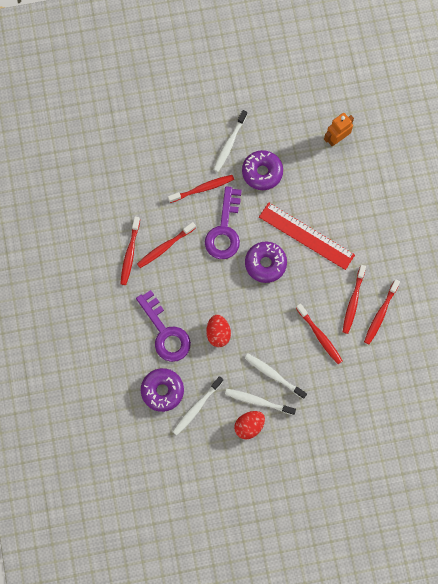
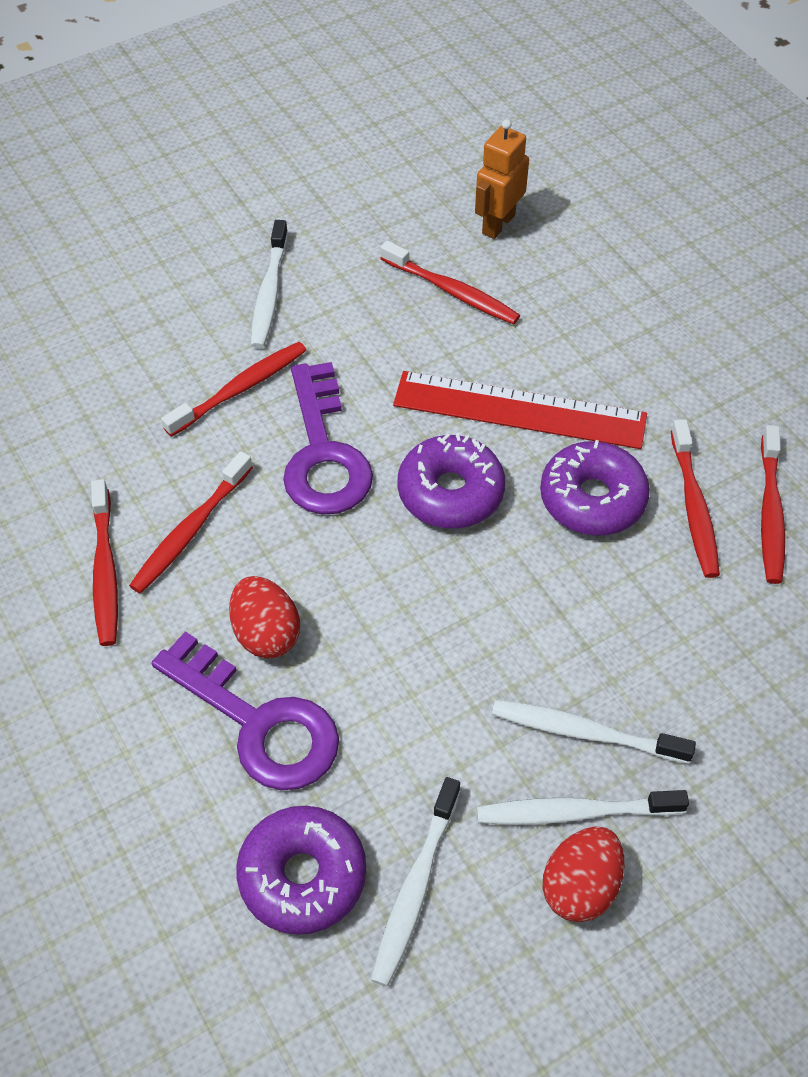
camera: 20 degrees left, 20 degrees down
red egg [206,315,231,347] -> red egg moved to [229,576,300,659]
purple donut [242,150,283,190] -> purple donut moved to [540,440,650,536]
red toothbrush [296,303,343,364] -> red toothbrush moved to [380,241,520,325]

